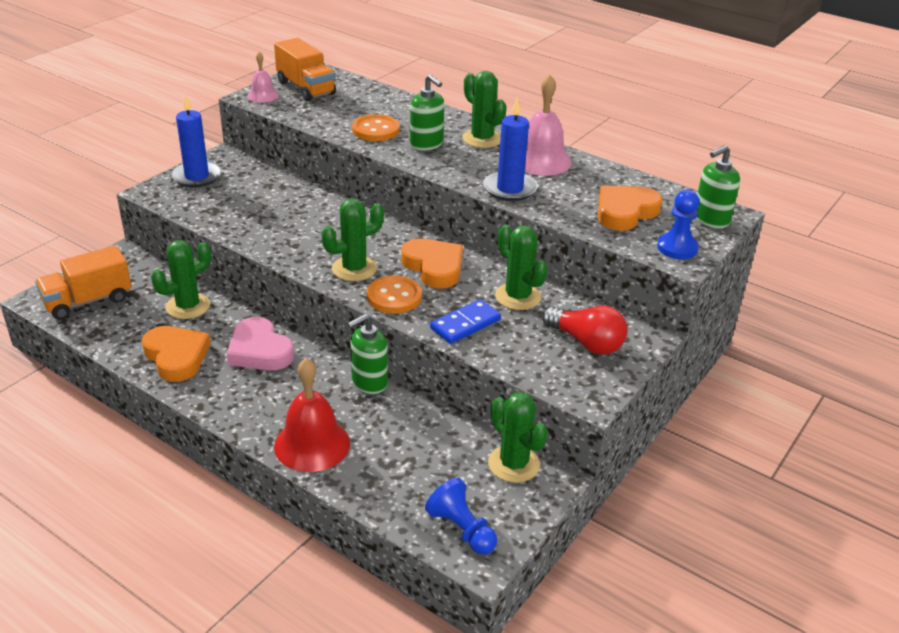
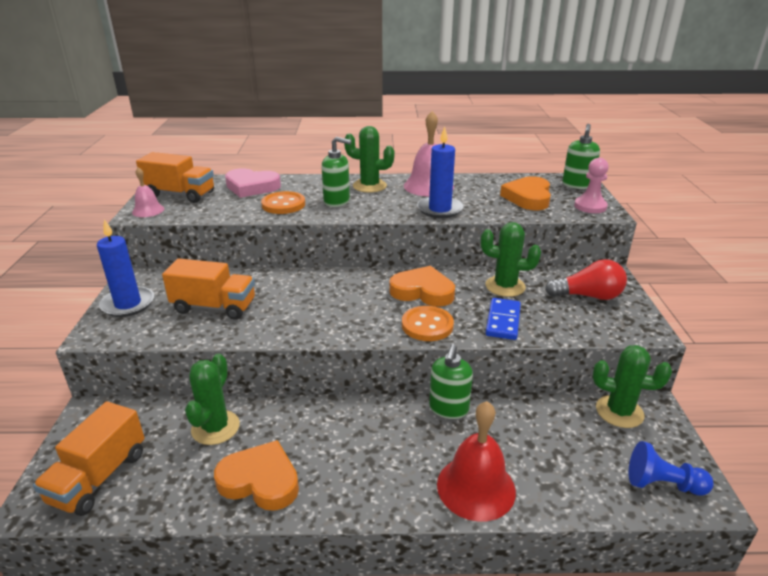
camera: 35 degrees left, 5 degrees down
pink heart [227,317,294,370] -> pink heart moved to [225,168,281,198]
green cactus [321,198,384,281] -> none
blue pawn [657,190,699,259] -> pink pawn [574,158,609,213]
none -> orange truck [162,258,255,320]

